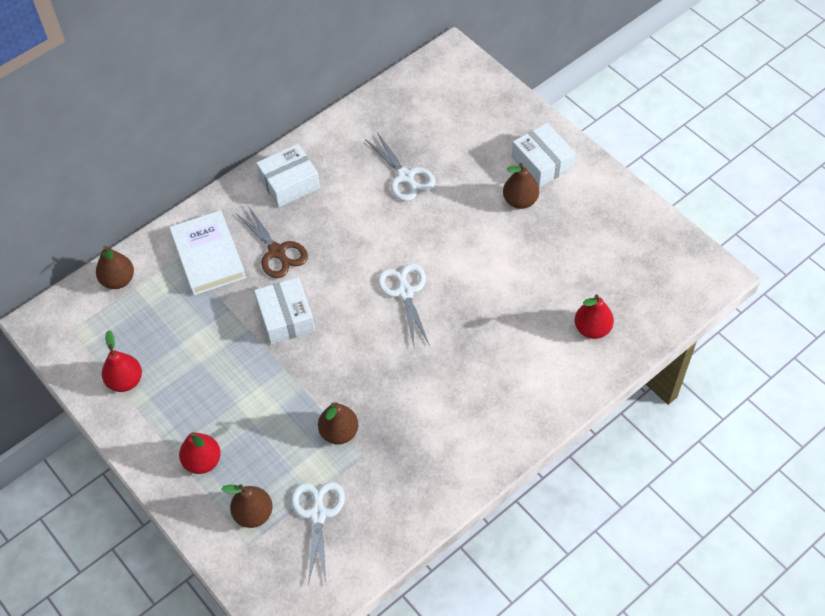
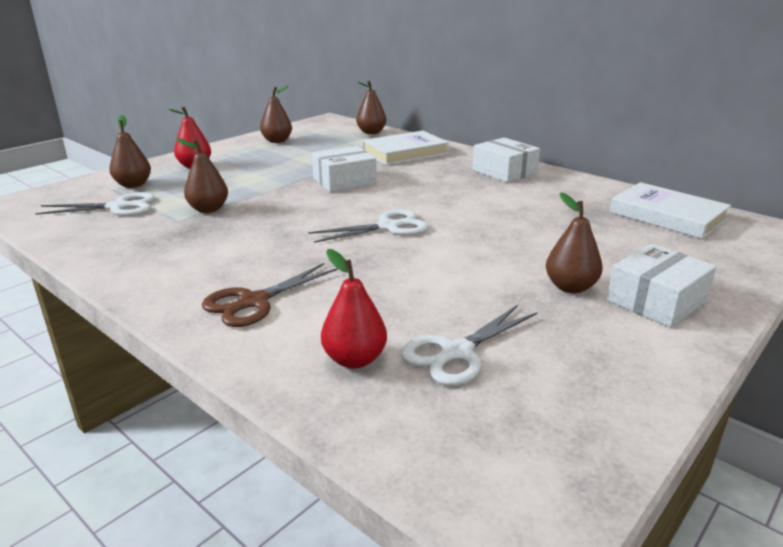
camera: 80 degrees right, 30 degrees down
red pear [102,330,142,392] -> brown pear [260,85,292,143]
brown scissors [235,206,308,278] -> brown scissors moved to [202,263,338,327]
white scissors [365,132,436,201] -> white scissors moved to [401,305,537,386]
none -> white book [610,182,731,239]

